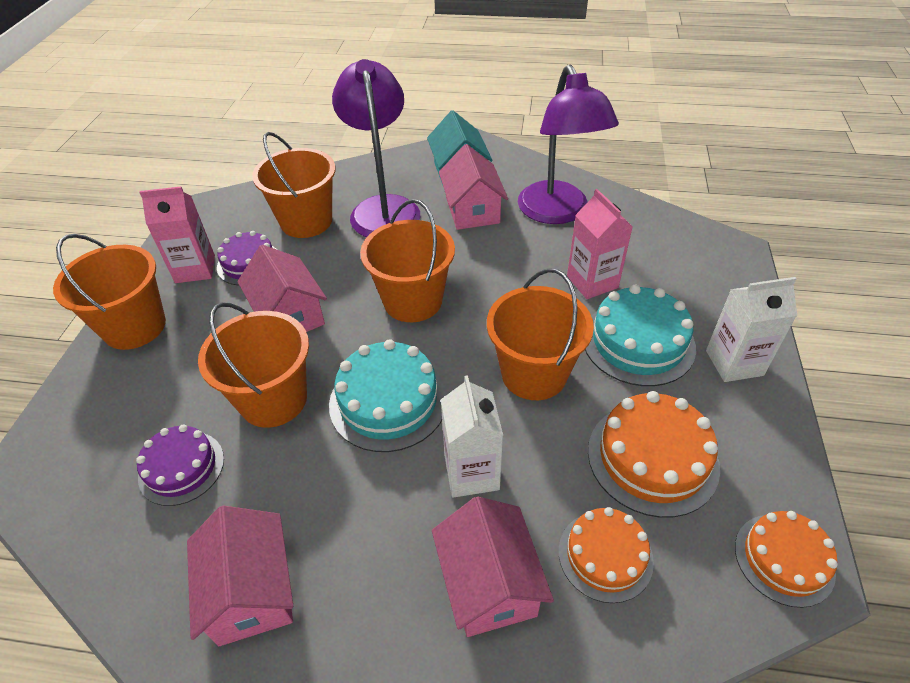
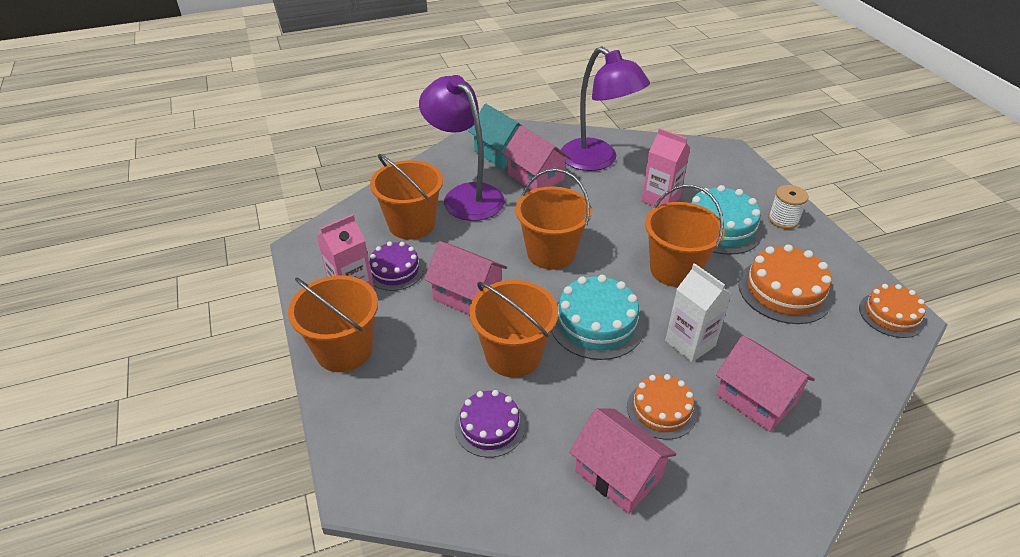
camera: 30 degrees left, 5 degrees down
orange cake [559,507,654,603] -> orange cake moved to [627,374,697,439]
white carton [706,277,797,382] -> white spool [768,185,808,229]

